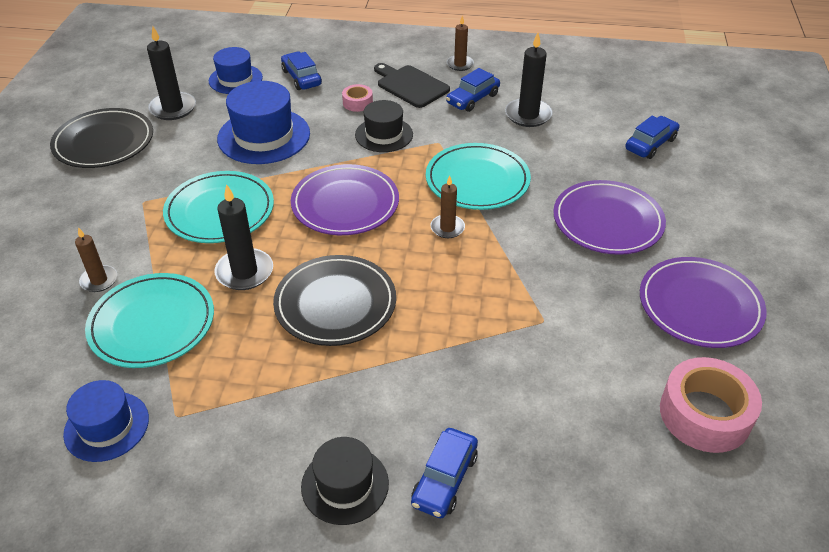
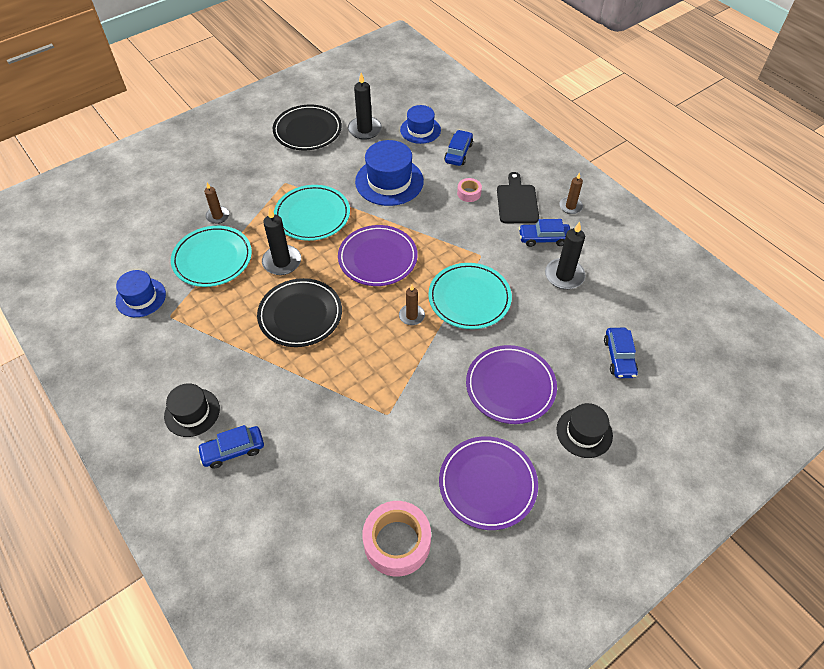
camera: 45 degrees right, 10 degrees up
black hat [355,100,413,152] -> black hat moved to [557,403,613,458]
blue car [625,116,679,159] -> blue car turned 90 degrees clockwise [604,328,638,378]

